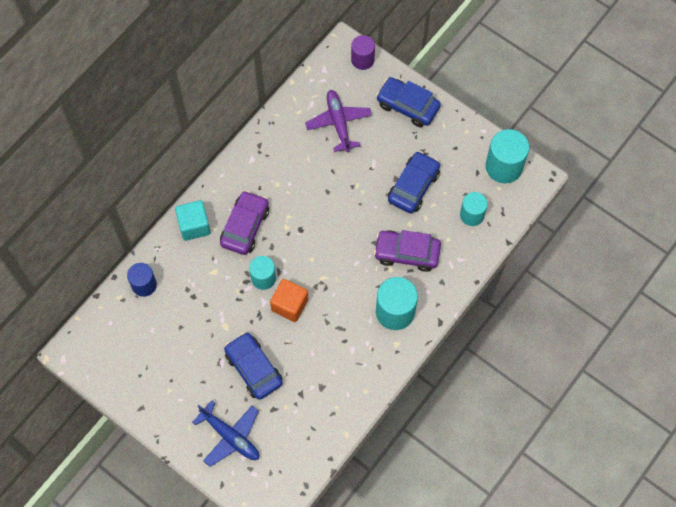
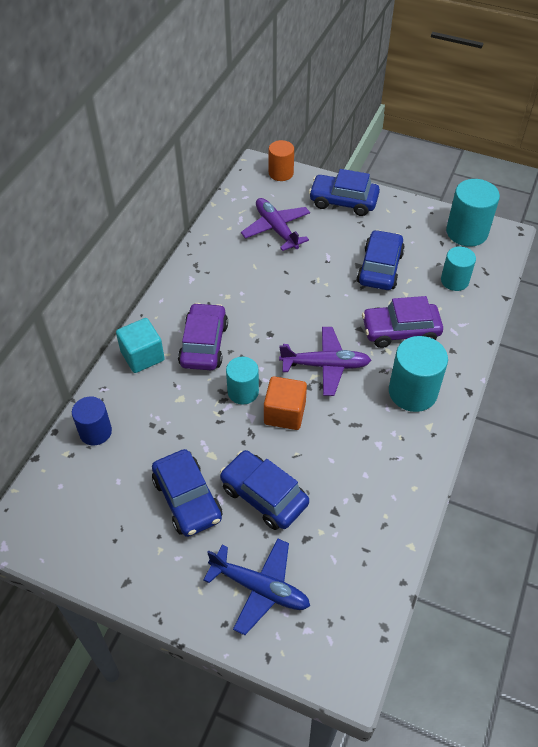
camera: 15 degrees left, 15 degrees down
purple cylinder [351,35,375,70] -> orange cylinder [269,140,294,181]
none -> blue car [152,449,222,537]
none -> purple plane [279,327,371,396]

